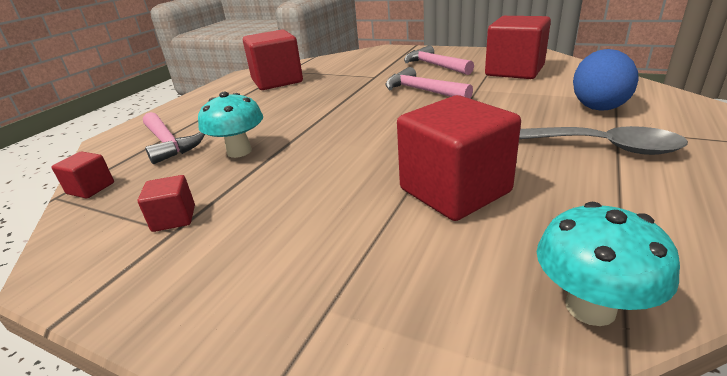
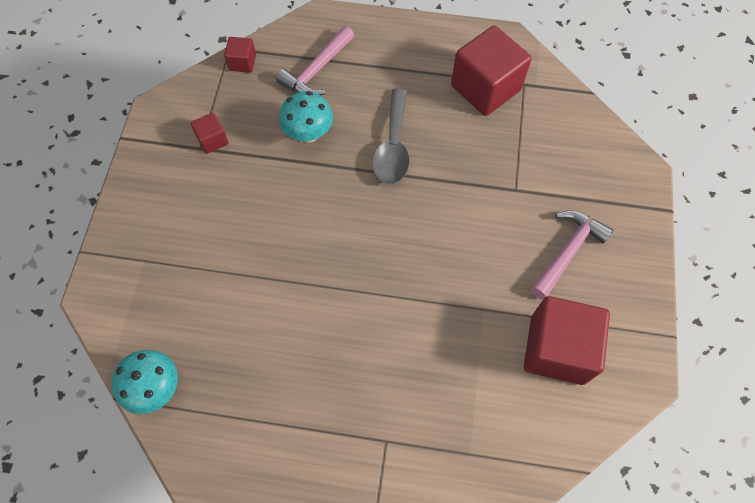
camera: 70 degrees right, 35 degrees up
pink hammer [386,67,473,98] -> none
red cube [397,95,521,221] -> none
grey spoon [519,126,688,155] -> grey spoon moved to [372,88,409,185]
blue egg [573,49,639,111] -> none

